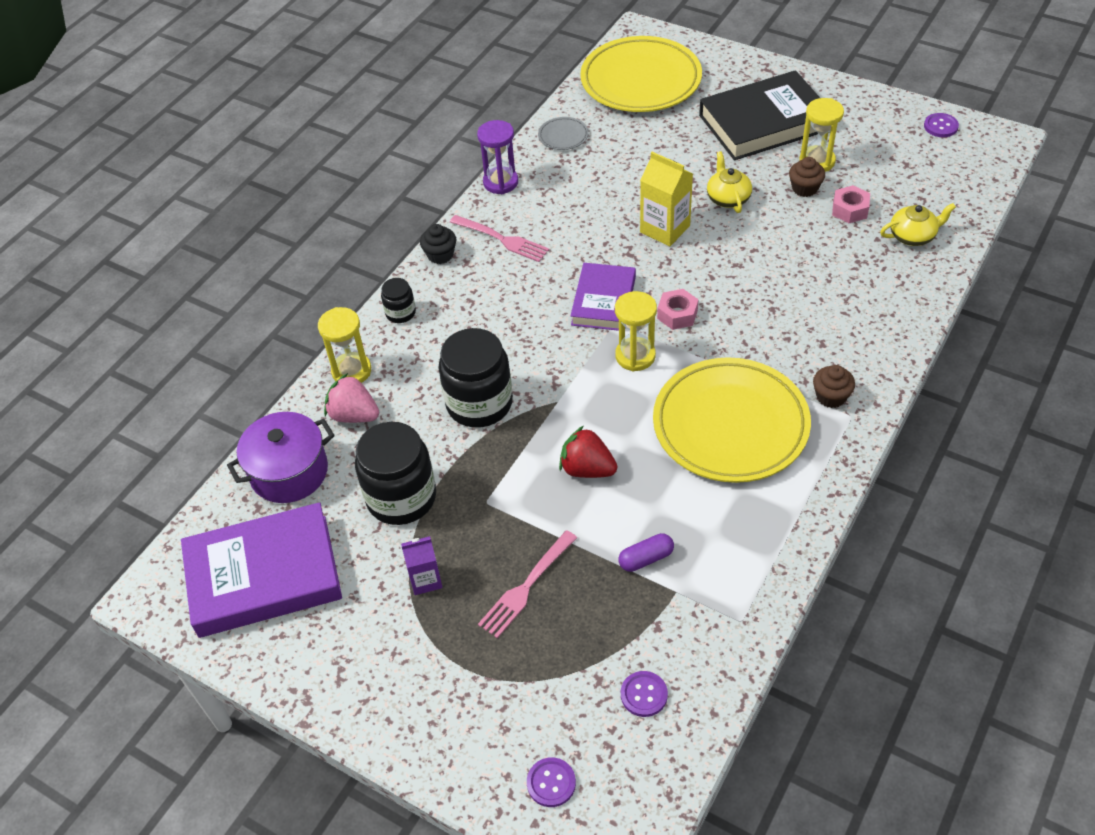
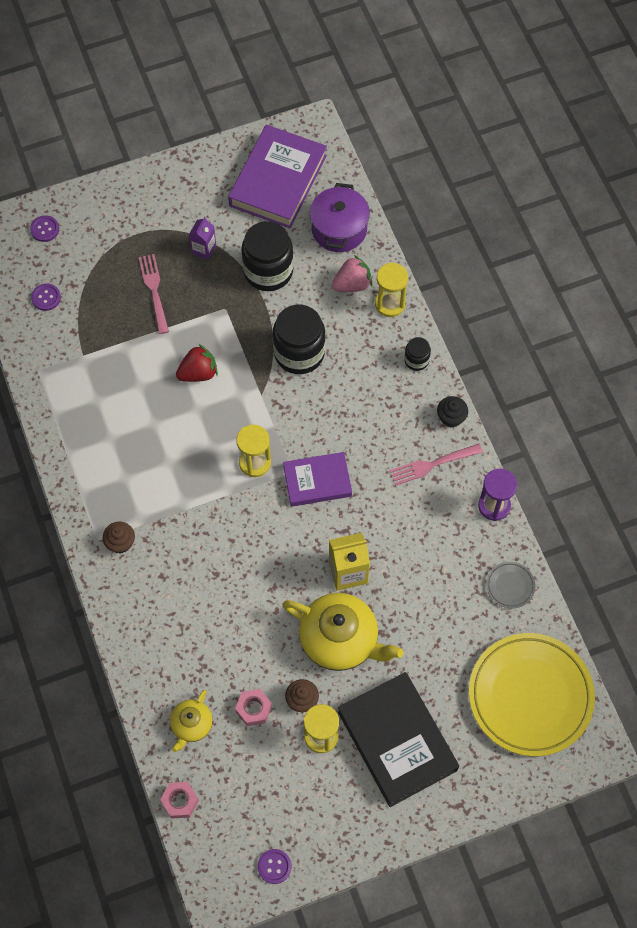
camera: 125 degrees right, 15 degrees up
purple book [570,263,636,331] -> purple book turned 60 degrees counterclockwise [283,452,352,507]
purple capsule [619,533,674,572] -> none
yellow plate [653,357,811,483] -> none
pink nut [657,289,698,330] -> pink nut moved to [160,782,199,819]
black book [699,70,820,160] -> black book turned 45 degrees counterclockwise [338,672,459,807]
yellow teapot [707,151,752,213] -> yellow teapot [282,593,403,671], size x1.89

